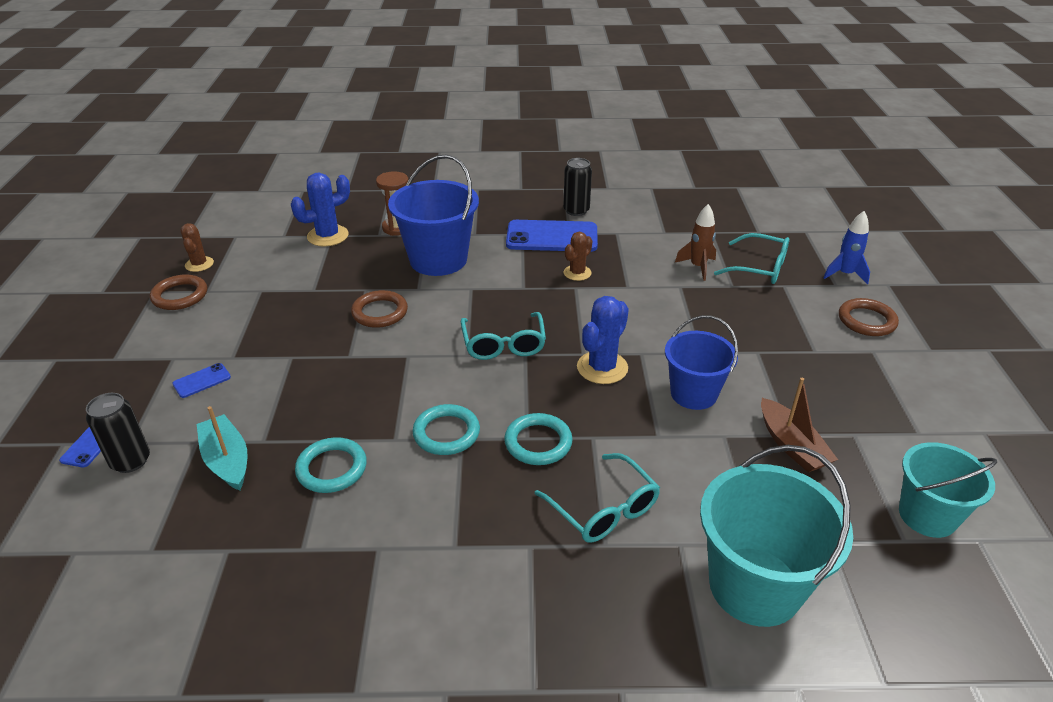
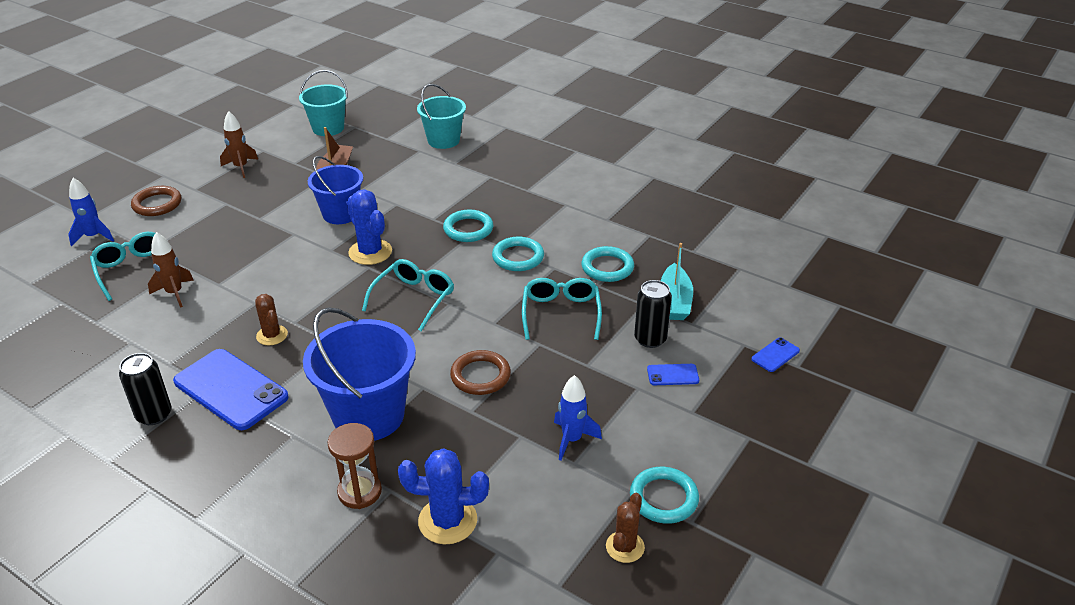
camera: 145 degrees left, 0 degrees up
black can [86,393,150,473] -> black can moved to [634,280,672,348]
brown ring [150,274,207,310] -> turquoise ring [630,467,699,524]
turquoise glasses [535,453,660,543] -> turquoise glasses moved to [522,278,602,340]
brown cactus [564,232,592,281] -> brown cactus turned 75 degrees clockwise [255,294,288,345]
blue cactus [577,296,629,384] -> blue cactus turned 75 degrees clockwise [346,190,392,265]
turquoise bucket [700,445,853,627] -> turquoise bucket [417,84,466,149], size x0.65
none -> brown rocket [220,111,258,178]
none -> blue rocket [554,375,602,461]

